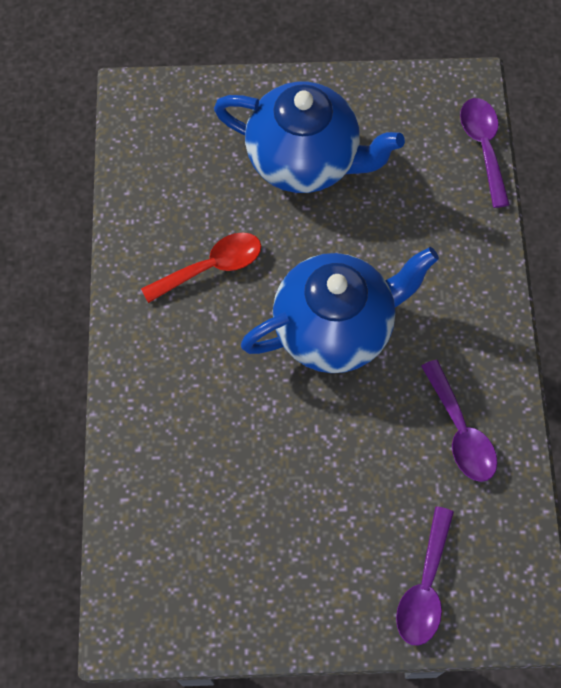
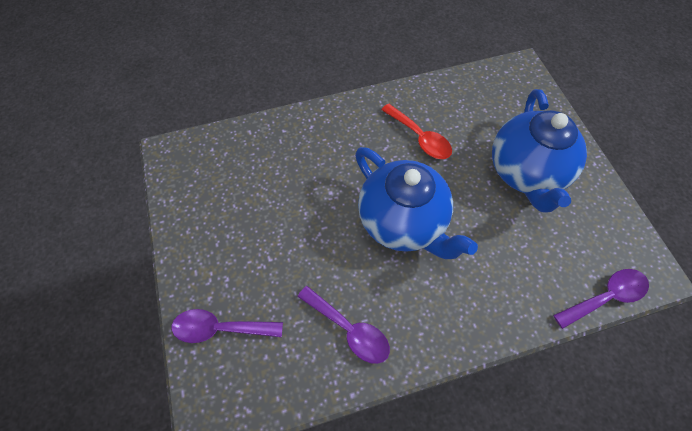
camera: 75 degrees right, 5 degrees down
purple spoon [421,360,497,482] -> purple spoon turned 105 degrees counterclockwise [297,286,390,364]

